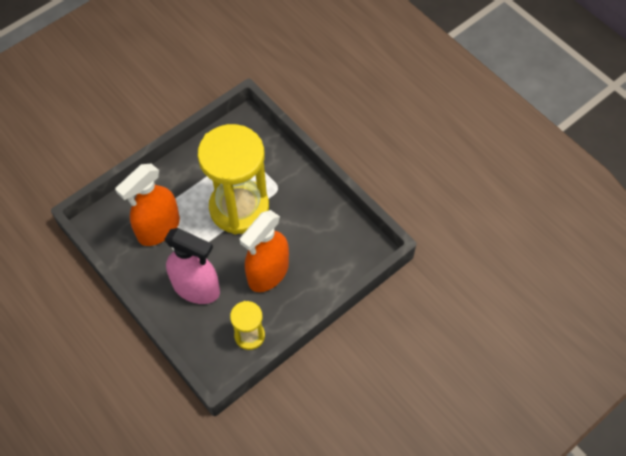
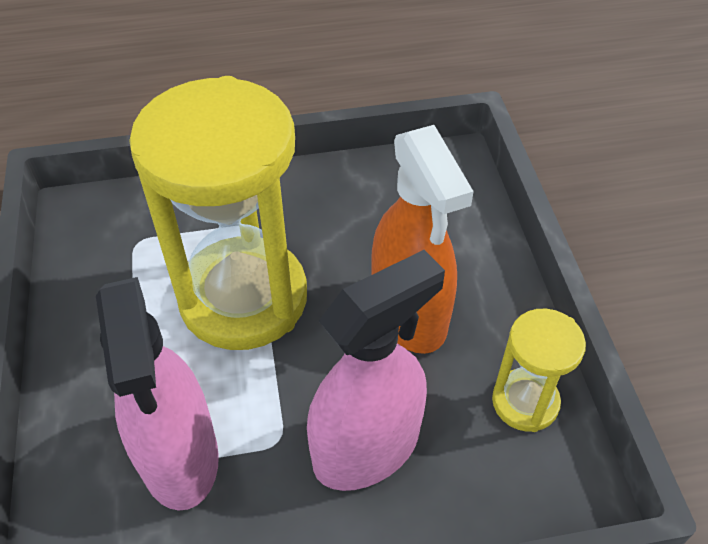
camera: 60 degrees left, 10 degrees down
orange spray bottle [115,164,180,246] -> pink spray bottle [96,277,219,511]

